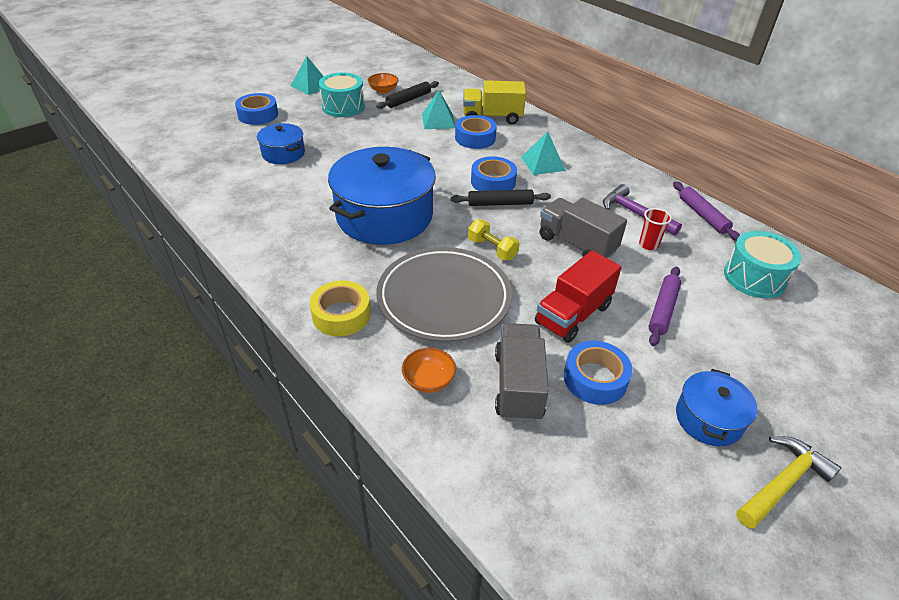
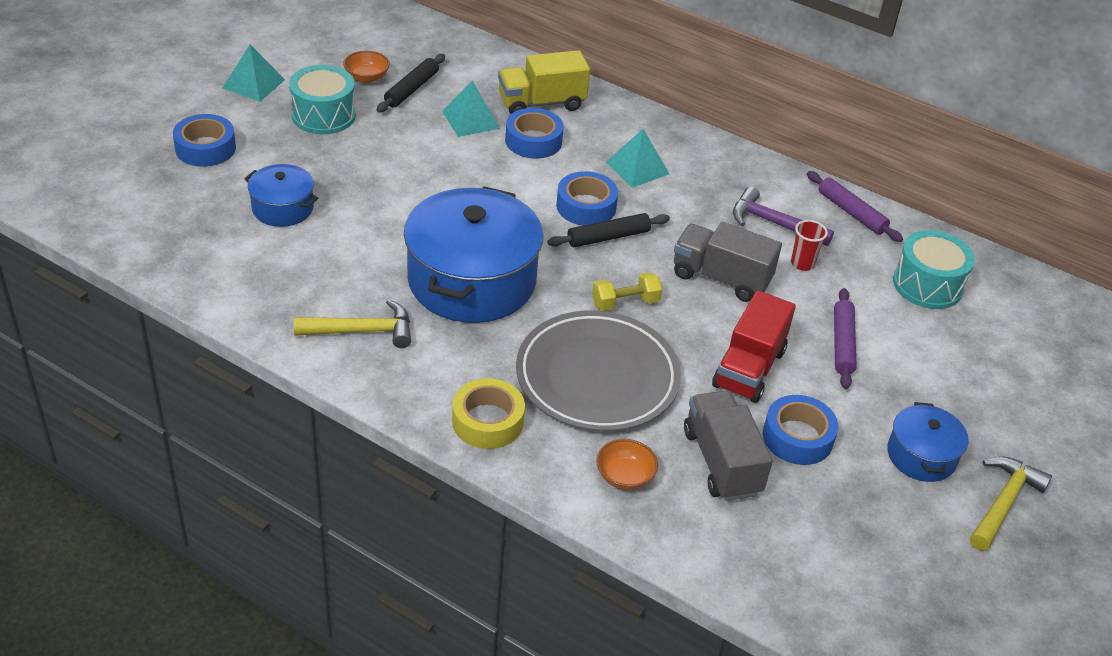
camera: 20 degrees left, 0 degrees up
yellow dumbbell [468,219,520,260] -> yellow dumbbell turned 45 degrees counterclockwise [592,272,662,311]
none -> yellow hammer [294,299,411,348]

